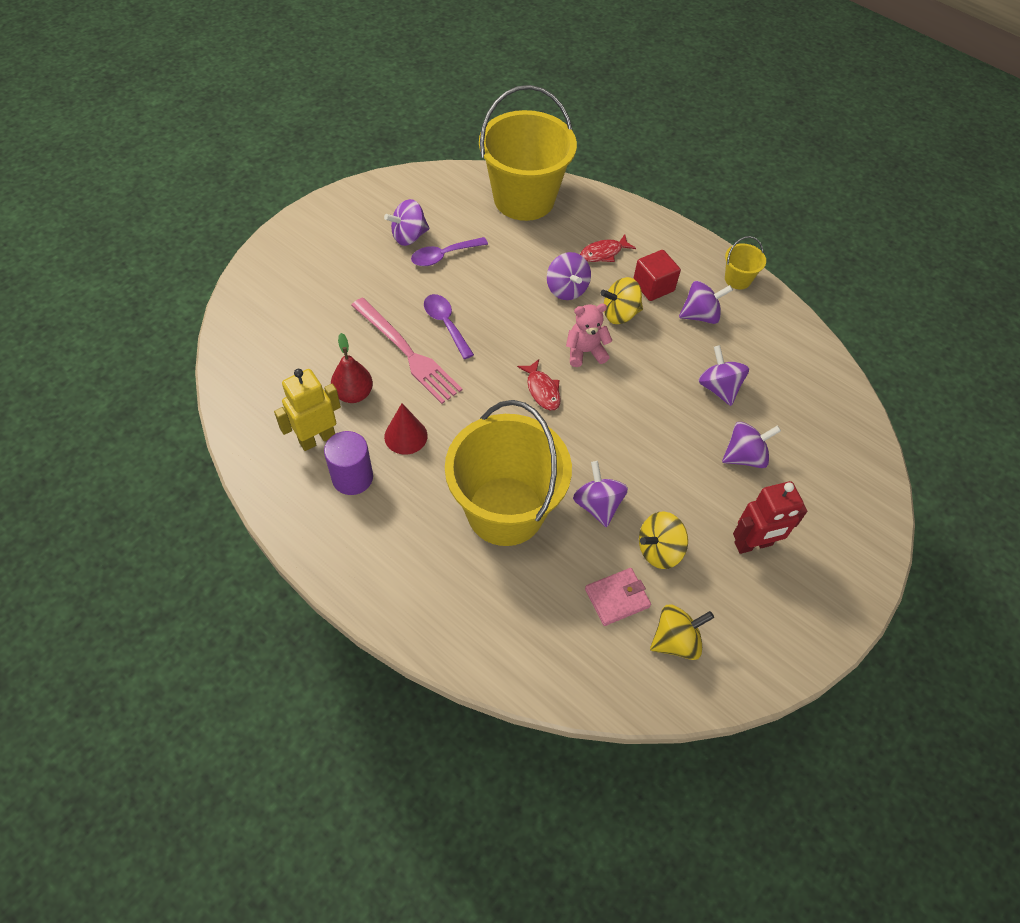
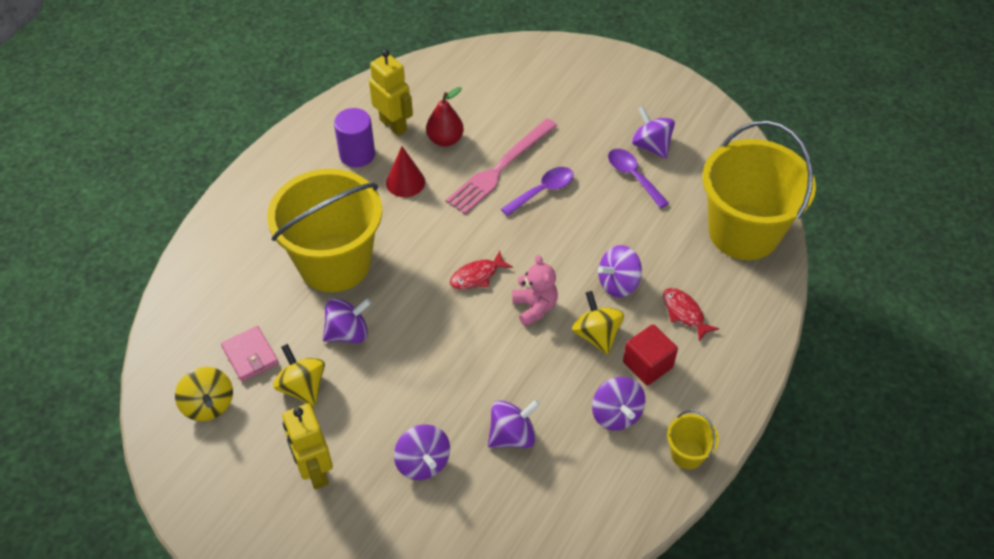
camera: 85 degrees right, 5 degrees down
red robot [733,481,807,554] -> yellow robot [282,403,333,489]

